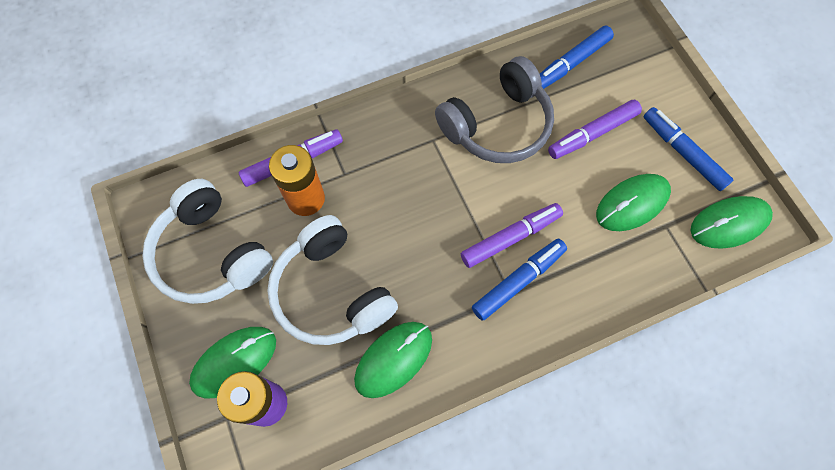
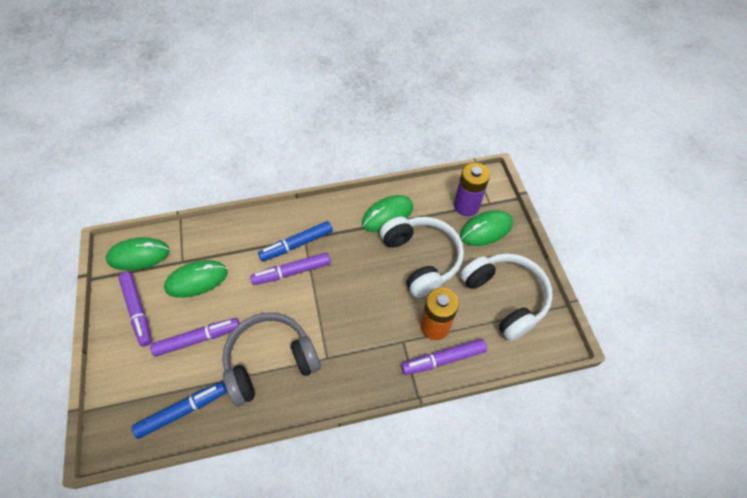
camera: 170 degrees left, 10 degrees down
blue marker [643,107,733,191] -> purple marker [118,272,152,347]

